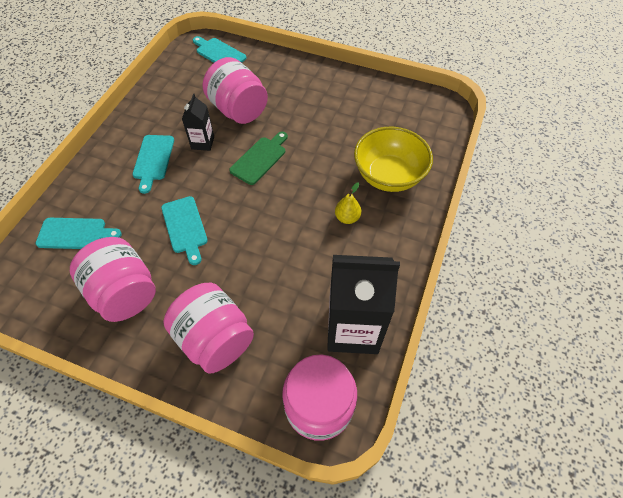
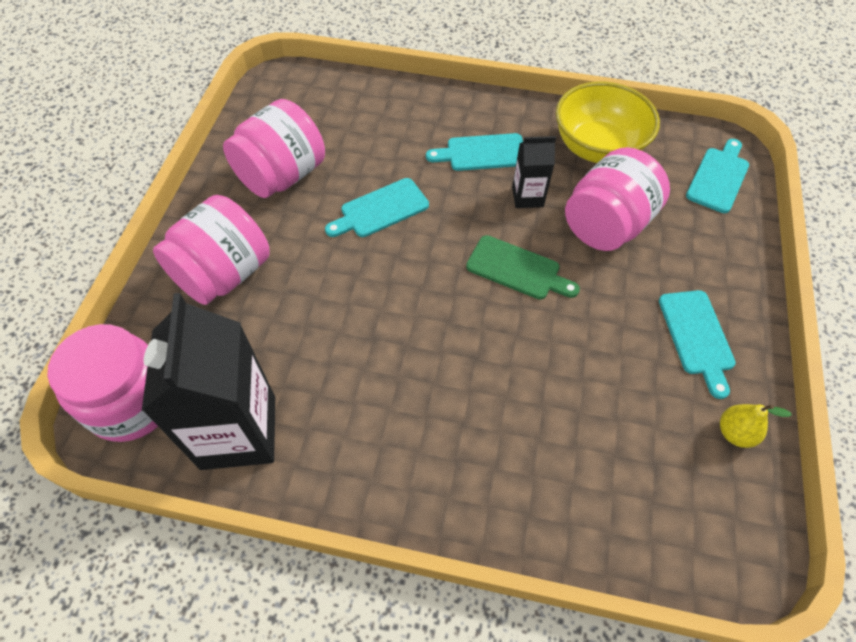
camera: 80 degrees right, 0 degrees up
turquoise cutting board [36,218,122,249] -> turquoise cutting board moved to [659,290,736,399]
yellow pear [335,182,361,224] -> yellow pear moved to [720,404,792,448]
yellow bowl [354,127,433,192] -> yellow bowl moved to [556,81,660,163]

